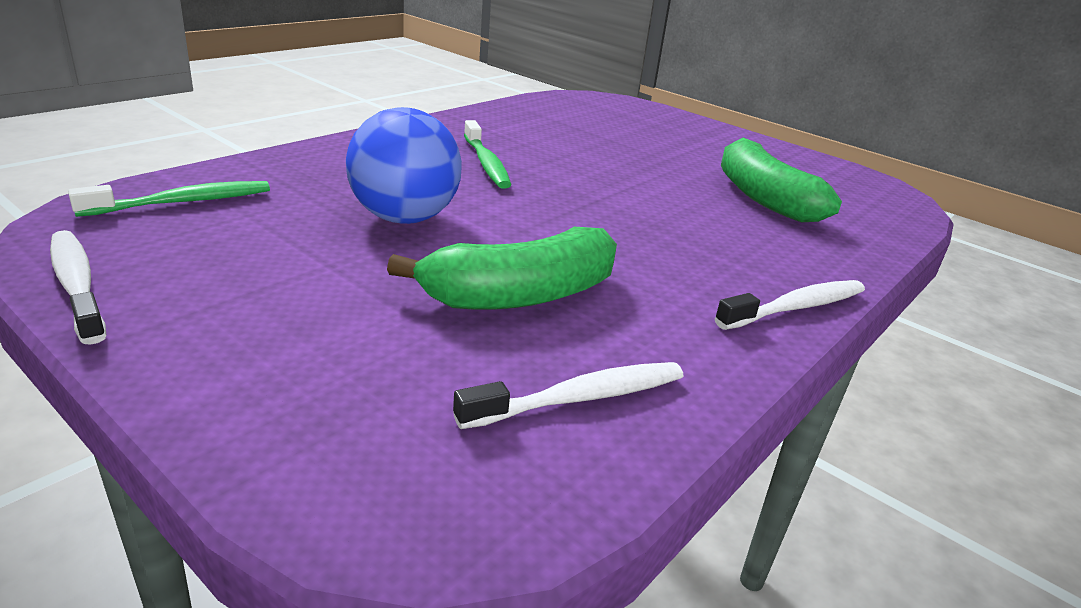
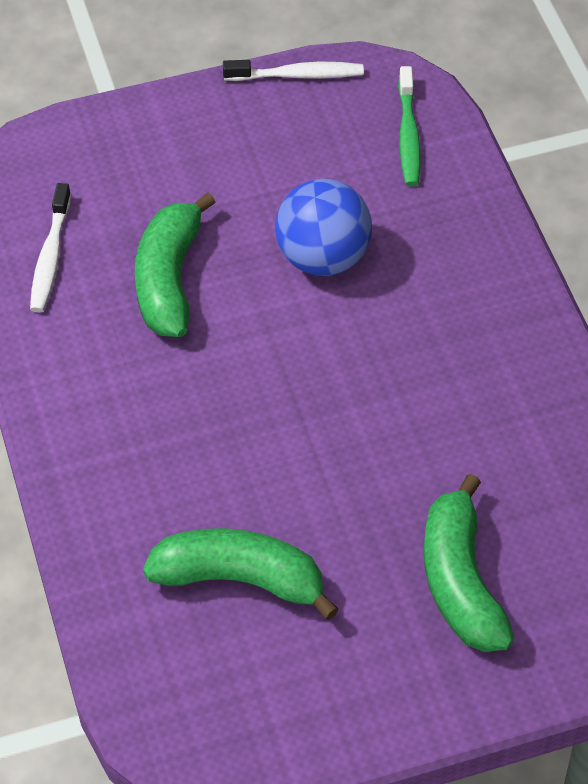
camera: 125 degrees right, 25 degrees up
green toothbrush [464,120,512,189] -> none
white toothbrush [715,280,865,330] -> none
none -> green banana [424,474,514,652]

